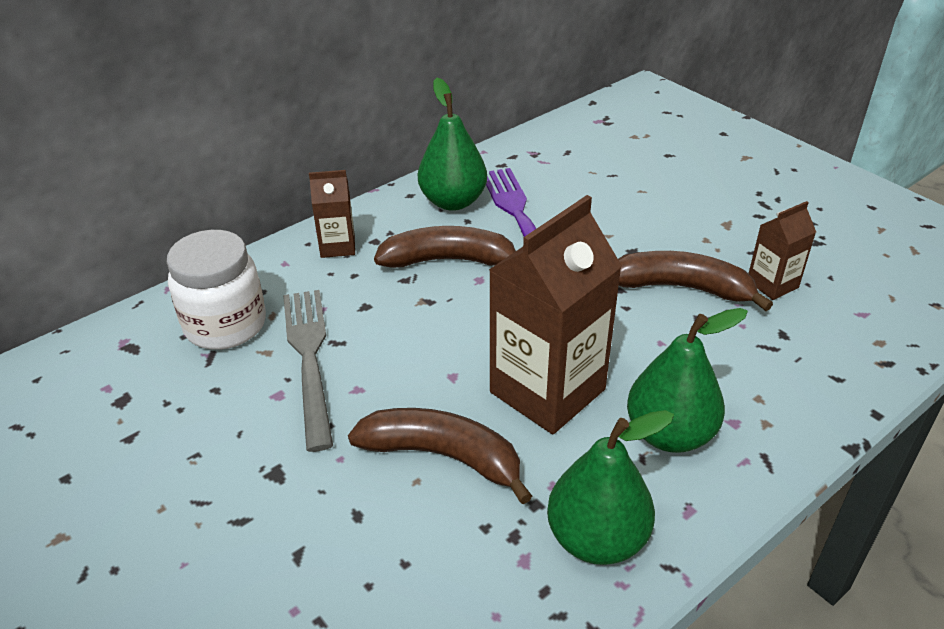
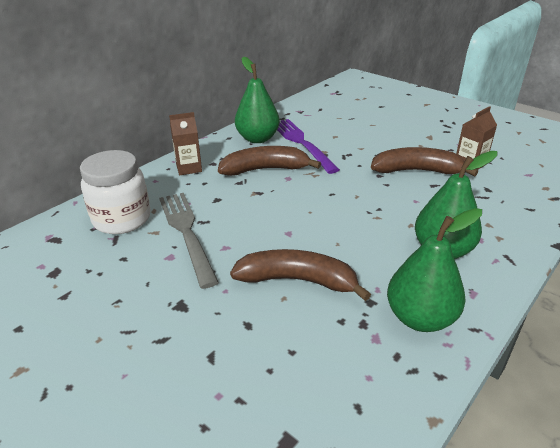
camera: 10 degrees left, 5 degrees down
brown carton [489,195,622,434] -> none

